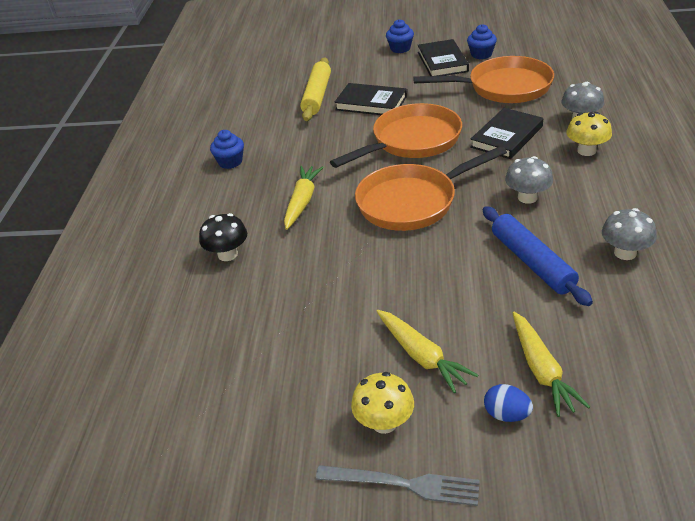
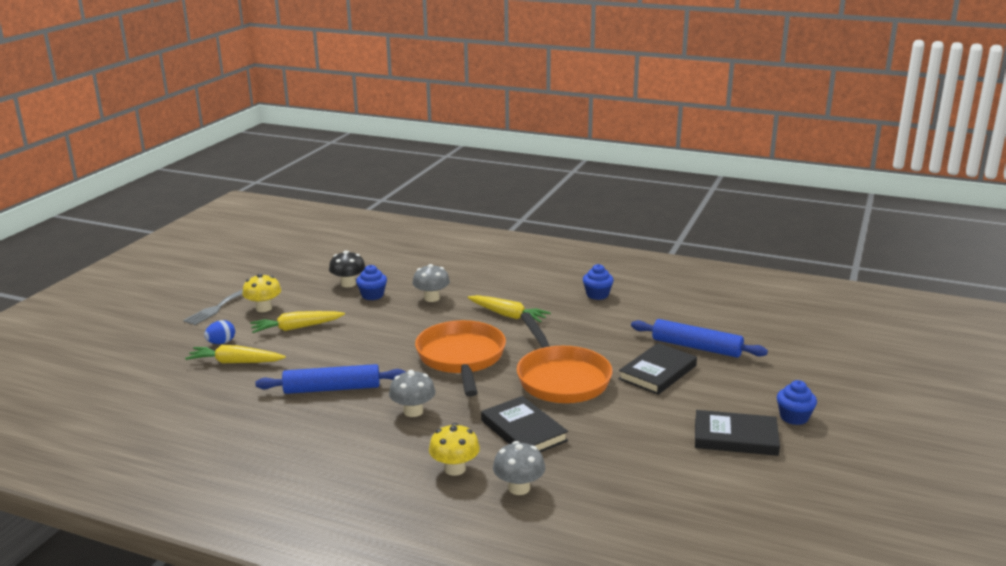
camera: 105 degrees right, 15 degrees down
black mushroom [199,213,247,261] -> black mushroom moved to [329,251,365,287]
yellow rolling pin [300,57,331,121] -> blue rolling pin [631,319,768,358]
orange pan [413,56,554,103] -> none
blue cupcake [467,24,497,59] -> blue cupcake moved to [356,265,387,300]
grey mushroom [602,208,657,260] -> grey mushroom moved to [412,264,450,302]

